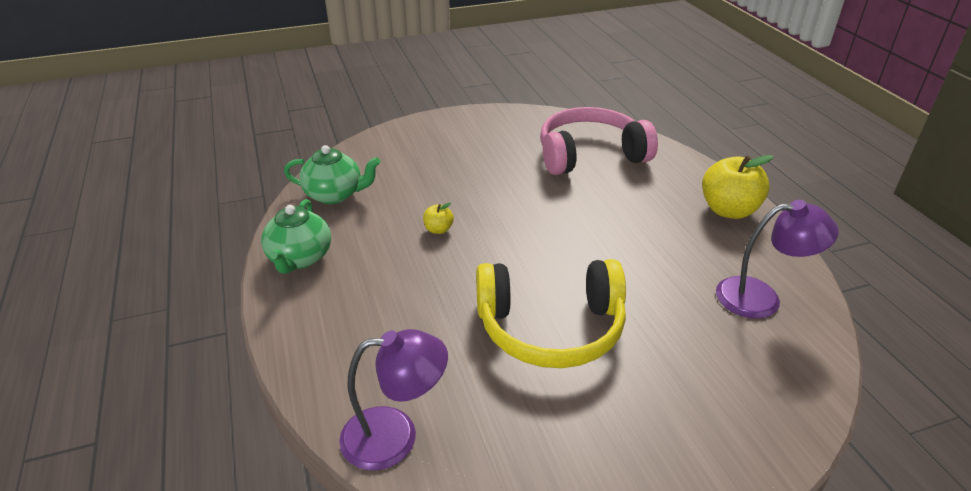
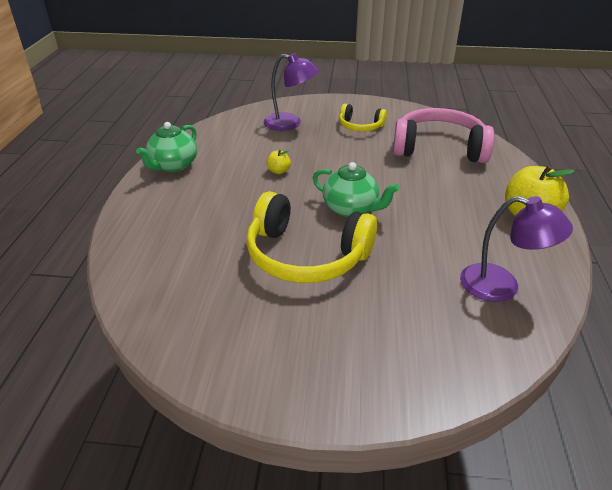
camera: 25 degrees right, 0 degrees up
green teapot [284,145,380,204] -> green teapot moved to [313,162,399,217]
purple lamp [339,329,448,470] -> purple lamp moved to [264,53,319,131]
none -> yellow headphones [339,104,387,131]

